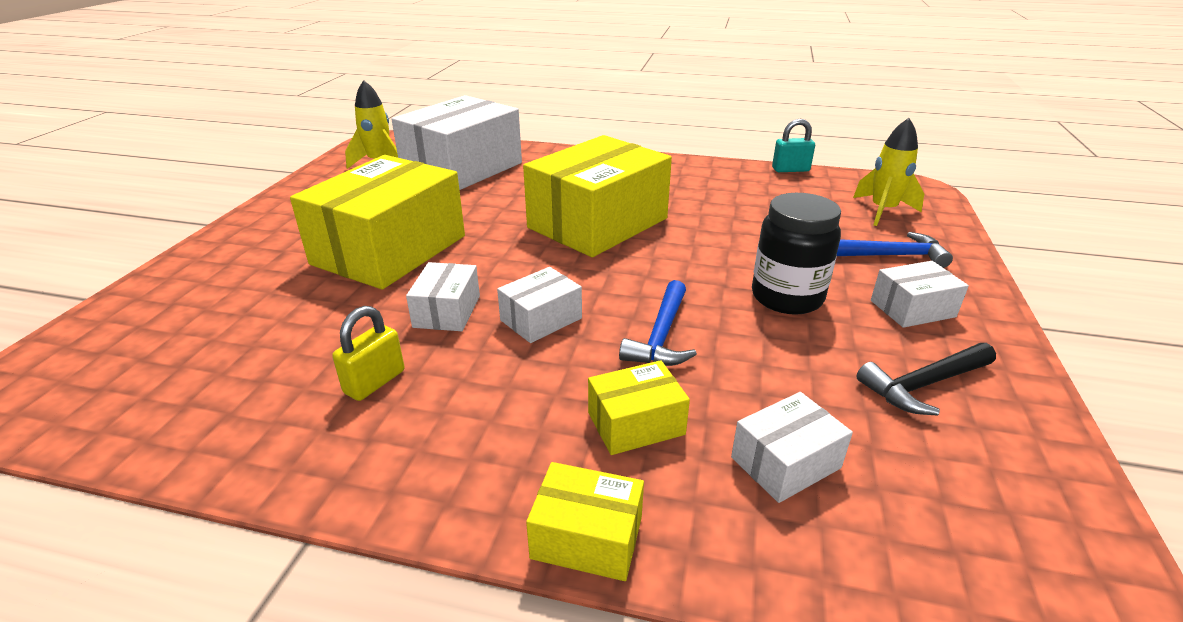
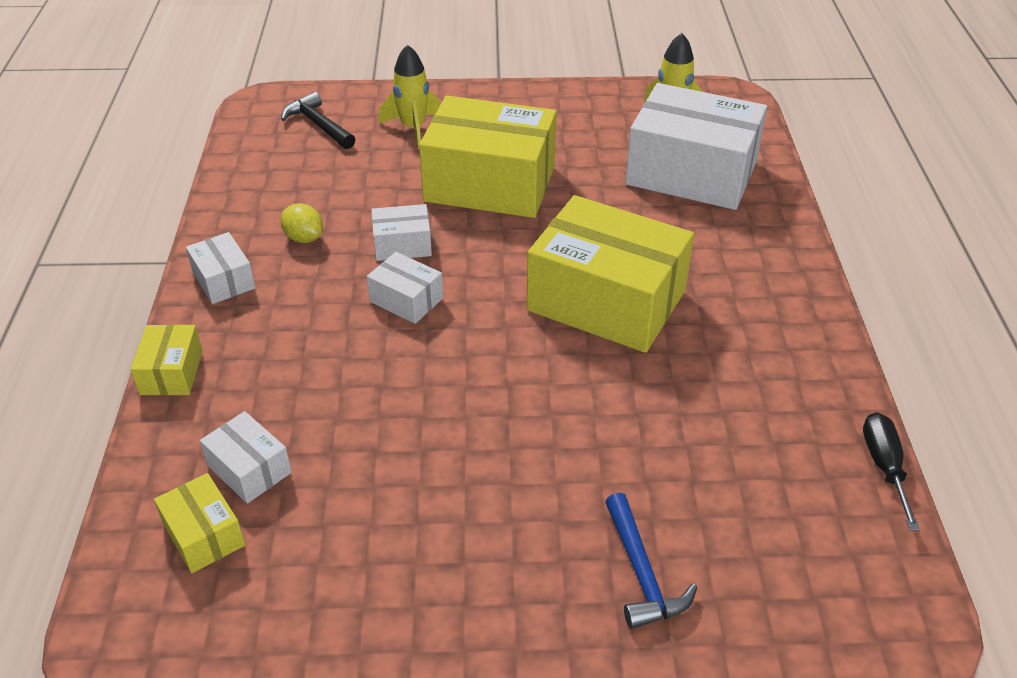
camera: 75 degrees right, 10 degrees up
yellow padlock [332,306,405,401] -> yellow lemon [281,203,323,243]
yellow box [588,360,690,455] -> yellow box moved to [154,473,245,573]
blue hammer [619,280,697,366] -> none
black jar [752,193,841,315] -> none
turquoise padlock [772,119,815,172] -> black screwdriver [863,412,920,531]
yellow rocket [853,118,924,226] -> yellow rocket moved to [379,44,440,149]
black hammer [856,343,996,416] -> black hammer moved to [281,92,355,149]
white box [871,261,969,328] -> white box moved to [186,232,255,304]

